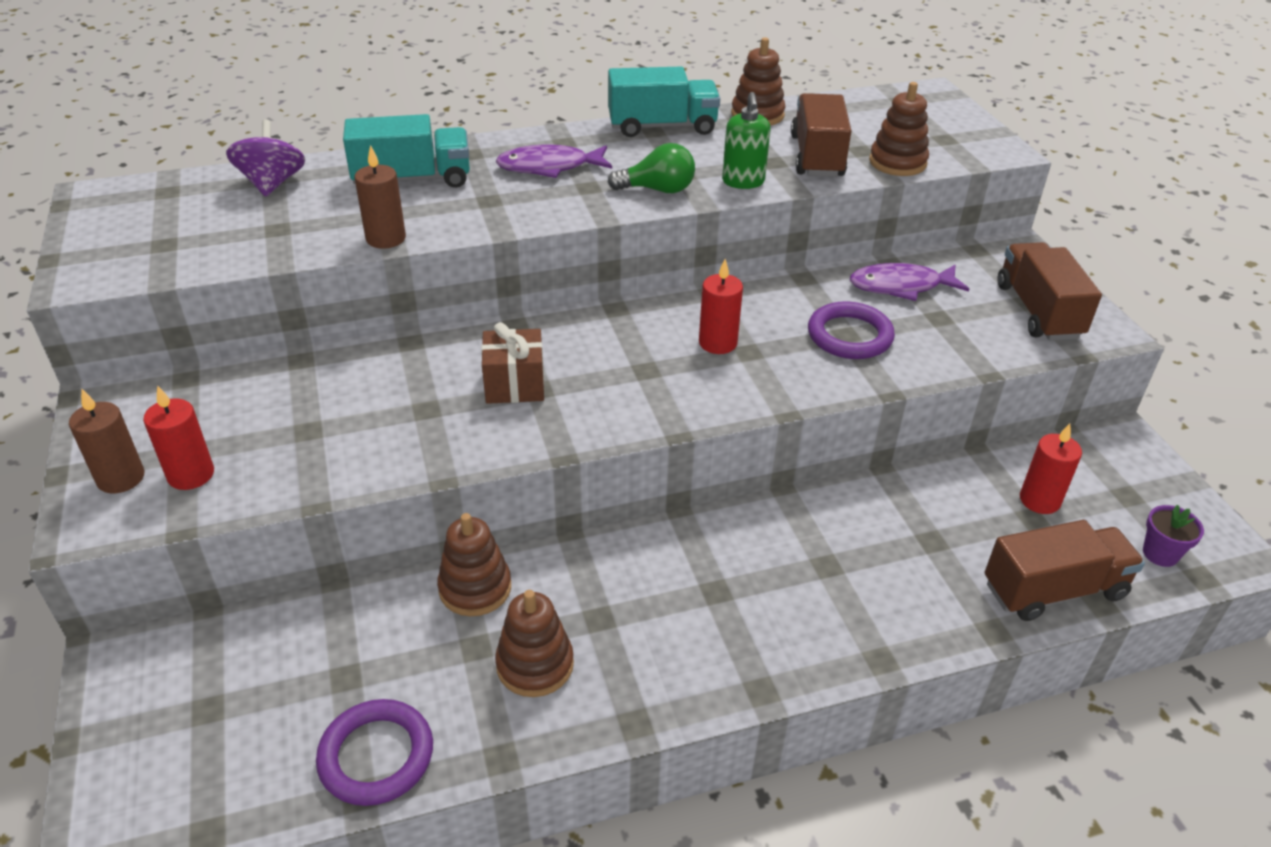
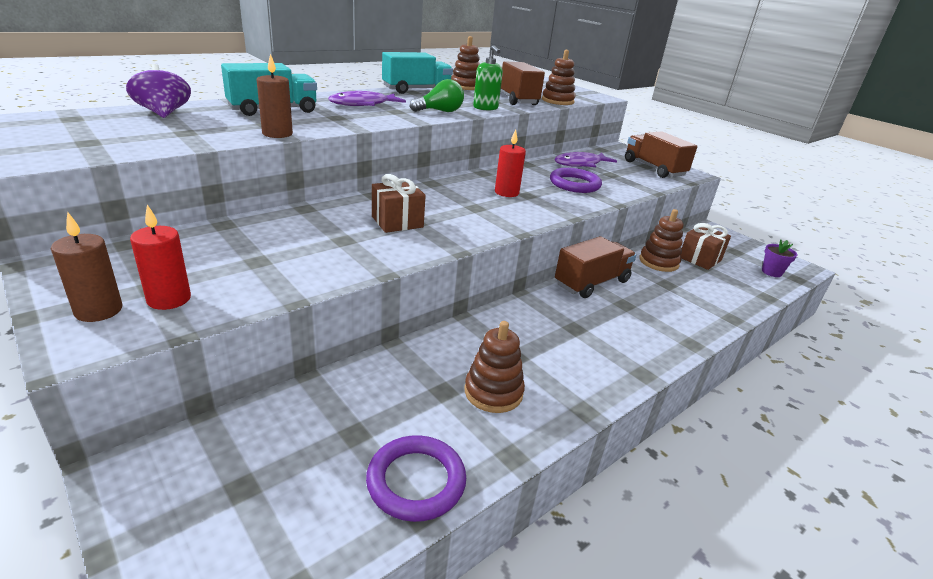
camera: 25 degrees left, 10 degrees down
brown stacking toy [437,513,511,616] -> brown stacking toy moved to [639,209,683,272]
brown truck [985,520,1145,621] -> brown truck moved to [555,236,636,298]
red candle [1020,424,1082,514] -> brown gift [681,223,731,270]

